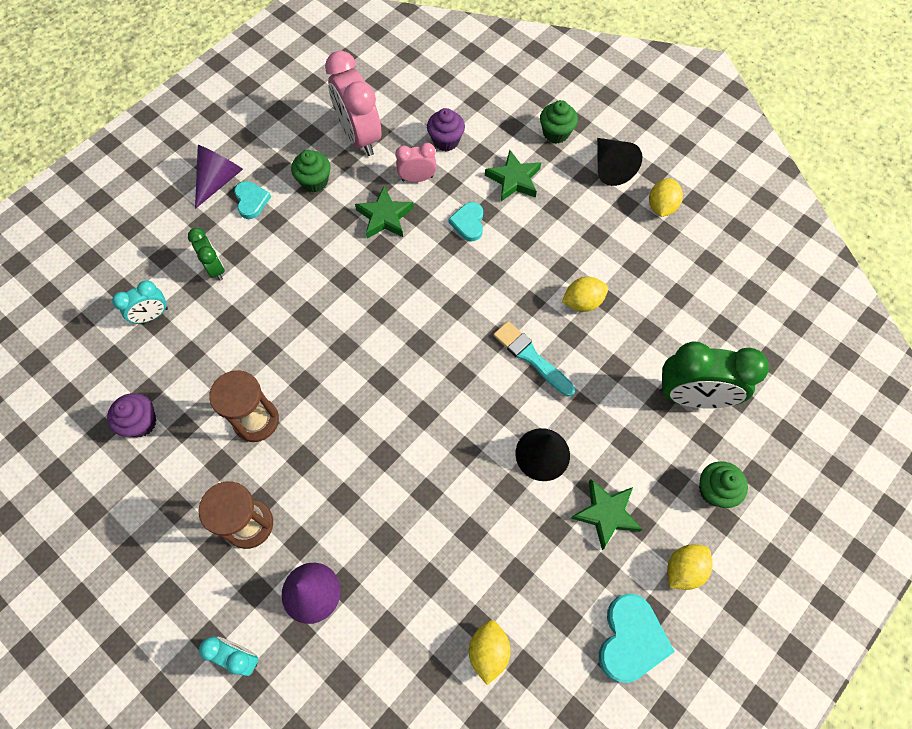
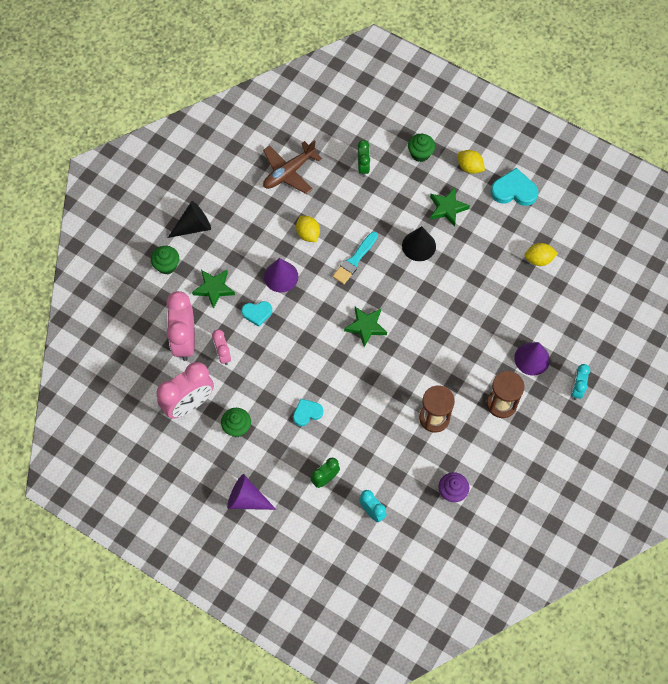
camera: 100 degrees left, 0 degrees up
turquoise heart [234,181,271,219] -> turquoise heart moved to [293,399,324,426]
green star [355,186,414,239] -> green star moved to [344,307,387,347]
purple cupcake [427,108,465,151] -> pink clock [166,291,195,361]
yellow lemon [649,178,683,217] -> none
green clock [660,341,769,409] -> green clock [358,140,370,177], size x0.53
none -> brown plane [263,140,322,194]
none -> purple cone [264,258,298,292]

